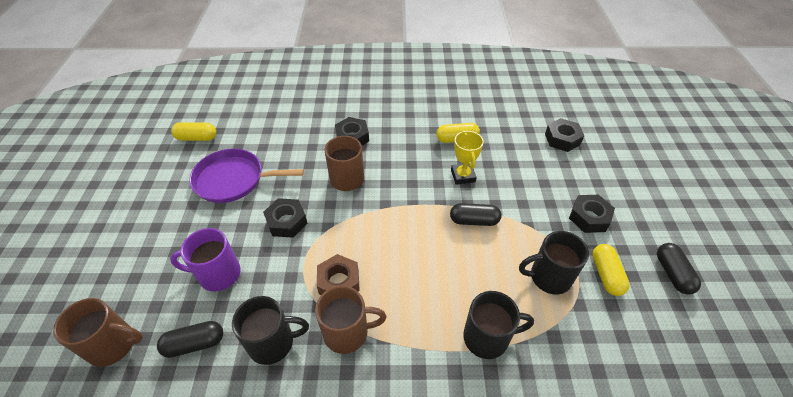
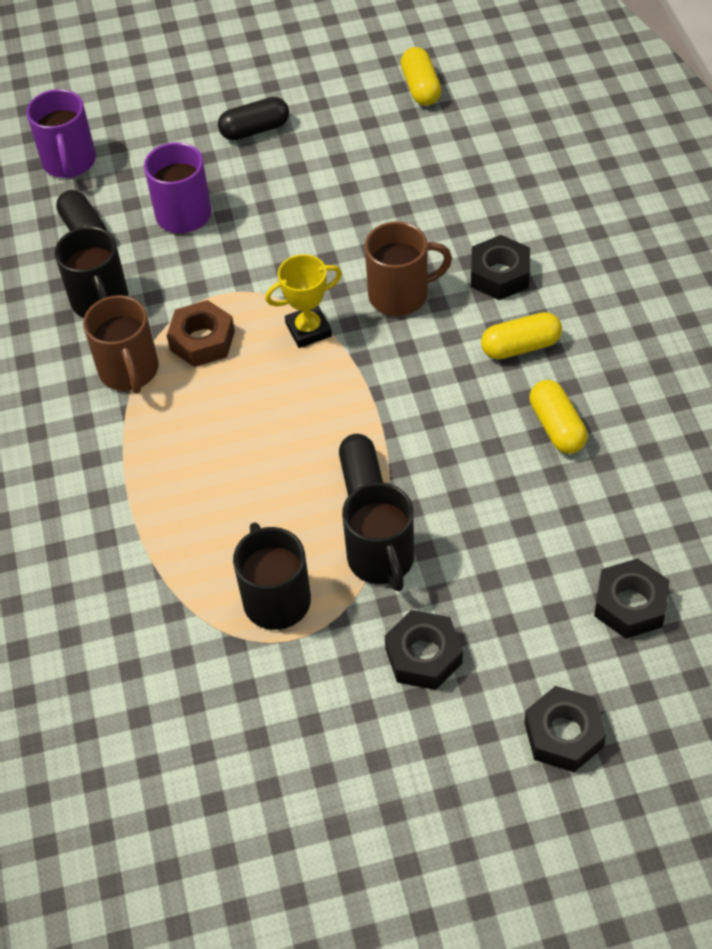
camera: 80 degrees right, 5 degrees up
brown mug [53,298,143,367] -> purple mug [26,89,96,178]
purple pan [189,149,304,203] -> none
black nut [263,198,307,238] -> black nut moved to [524,686,606,772]
yellow trophy [451,130,484,185] -> yellow trophy moved to [265,254,342,348]
black mug [463,291,534,359] -> black mug moved to [342,482,414,591]
yellow capsule [592,244,630,296] -> yellow capsule moved to [481,312,562,359]
black capsule [657,243,701,294] -> black capsule moved to [218,97,289,141]

